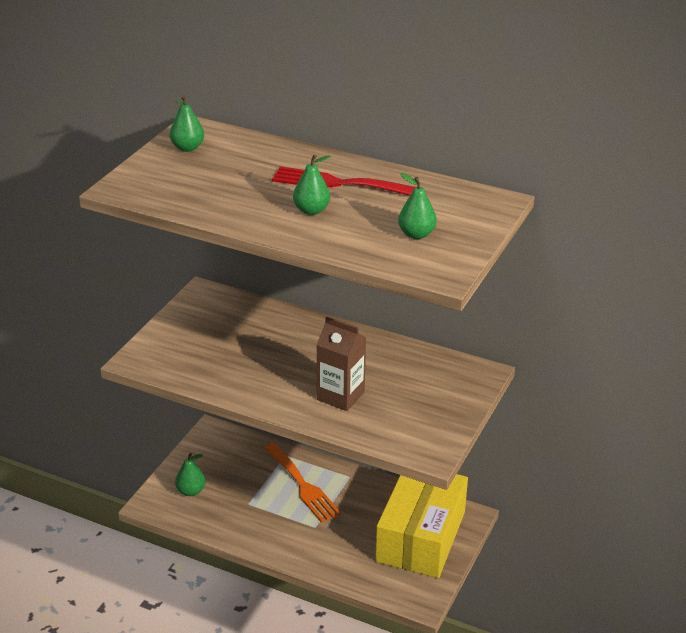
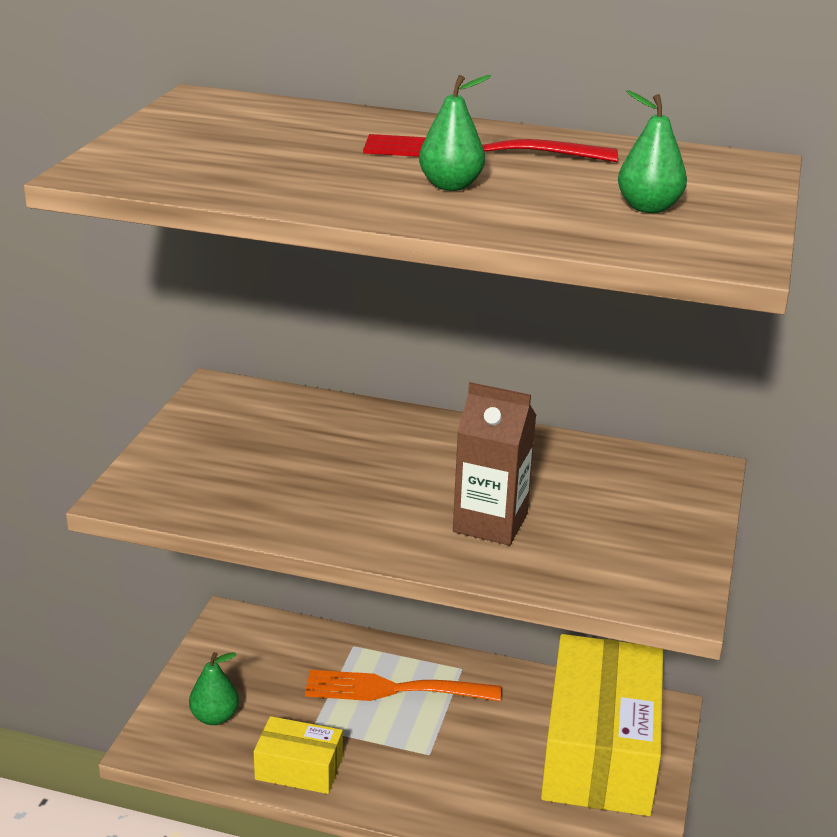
camera: 10 degrees left, 5 degrees down
green pear [170,95,204,152] -> none
orange fork [265,443,341,523] -> orange fork turned 135 degrees clockwise [305,670,501,701]
none -> yellow box [254,716,343,794]

